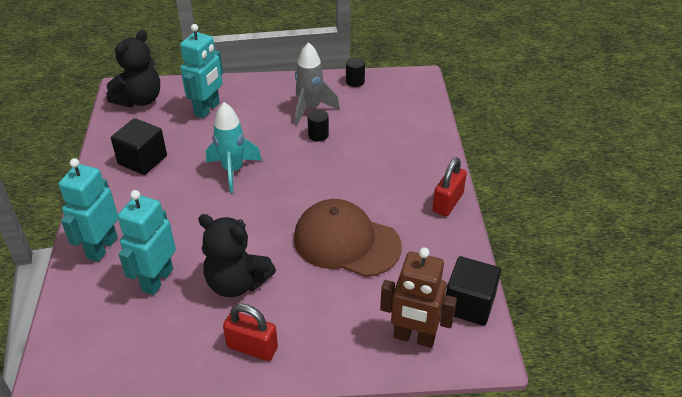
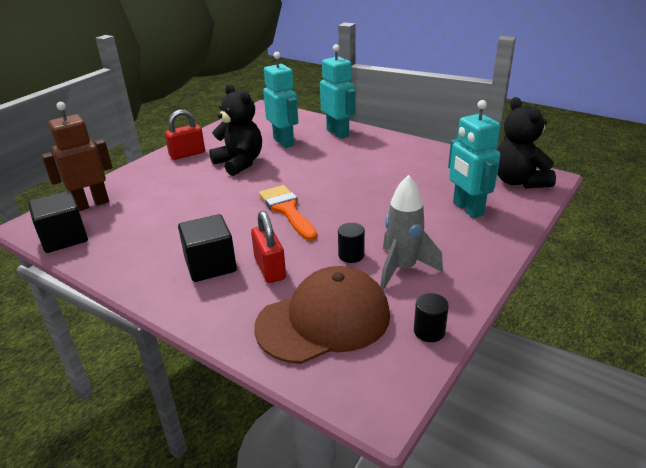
camera: 130 degrees right, 10 degrees down
black cube [111,118,167,175] -> black cube moved to [178,214,237,282]
black teddy bear [198,214,276,297] -> black teddy bear turned 75 degrees clockwise [209,84,262,176]
turquoise rocket [206,102,262,193] -> none
brown cap [294,199,402,277] -> brown cap moved to [254,266,390,364]
red padlock [432,158,467,216] -> red padlock moved to [251,211,286,283]
none -> orange brush [259,185,317,241]

